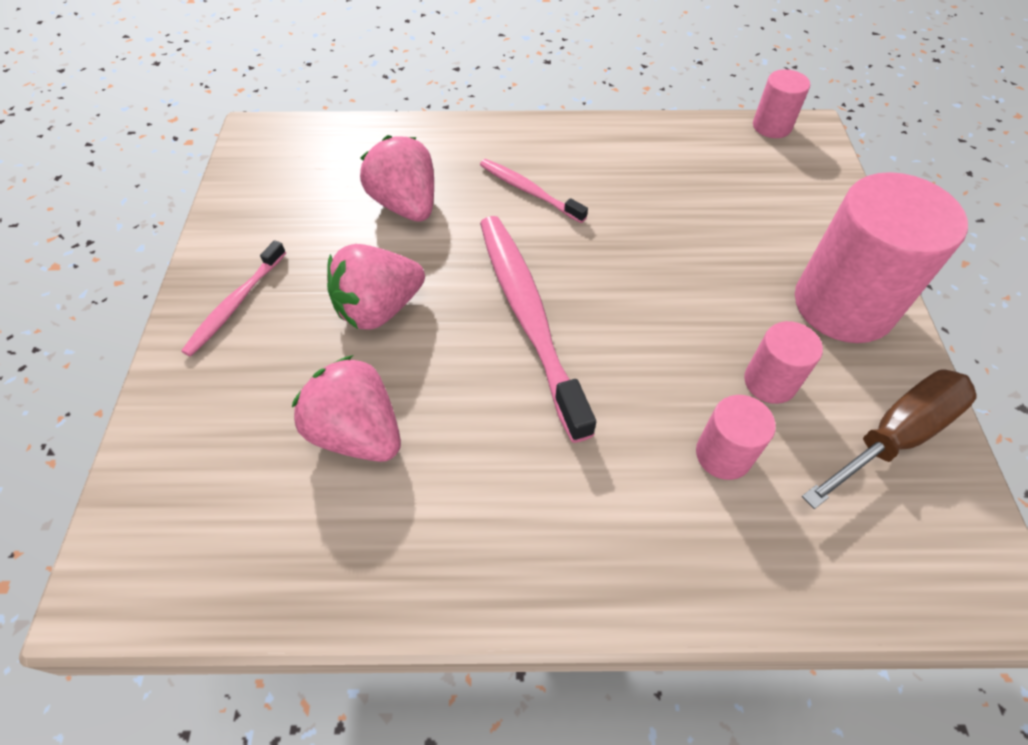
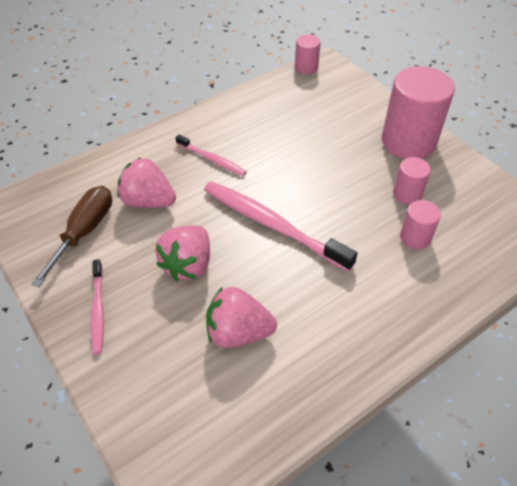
camera: 35 degrees left, 5 degrees down
pink toothbrush [480,159,588,223] -> pink toothbrush turned 150 degrees counterclockwise [175,134,247,176]
brown screwdriver [802,370,977,509] -> brown screwdriver moved to [31,186,112,287]

